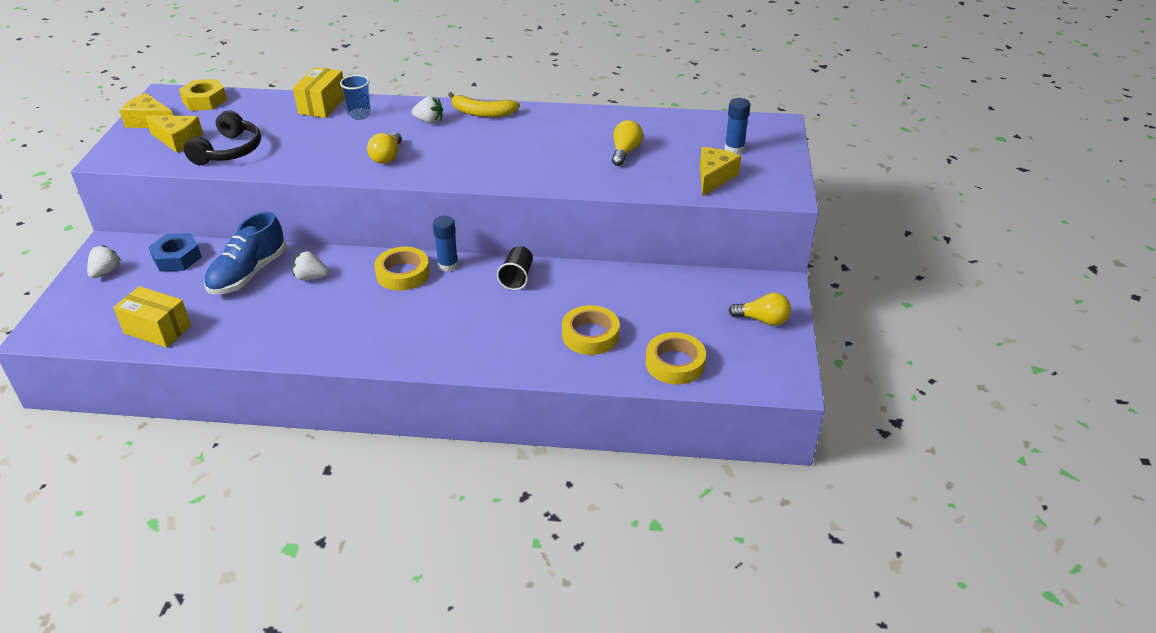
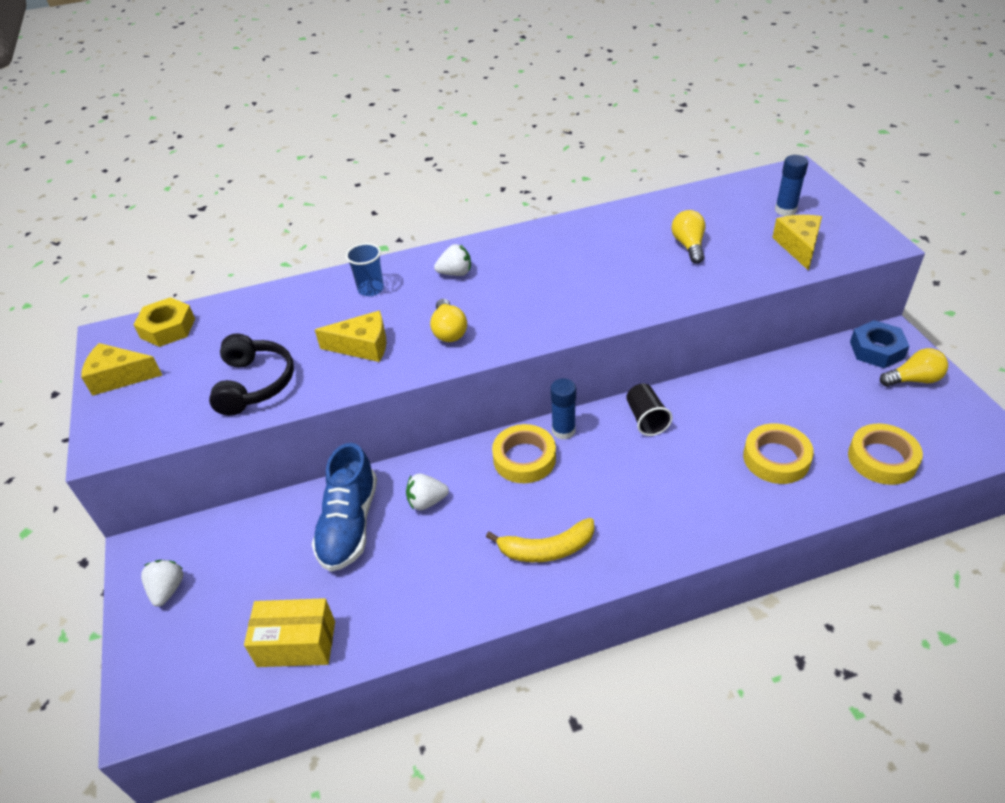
camera: 20 degrees left, 5 degrees up
yellow cheese [145,115,203,153] -> yellow cheese moved to [315,311,387,362]
blue nut [149,233,202,272] -> blue nut moved to [850,320,909,368]
yellow box [293,67,345,118] -> none
yellow banana [448,92,520,117] -> yellow banana moved to [486,518,594,562]

